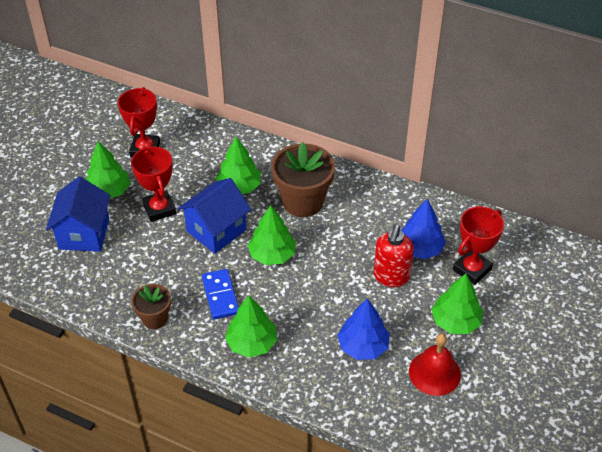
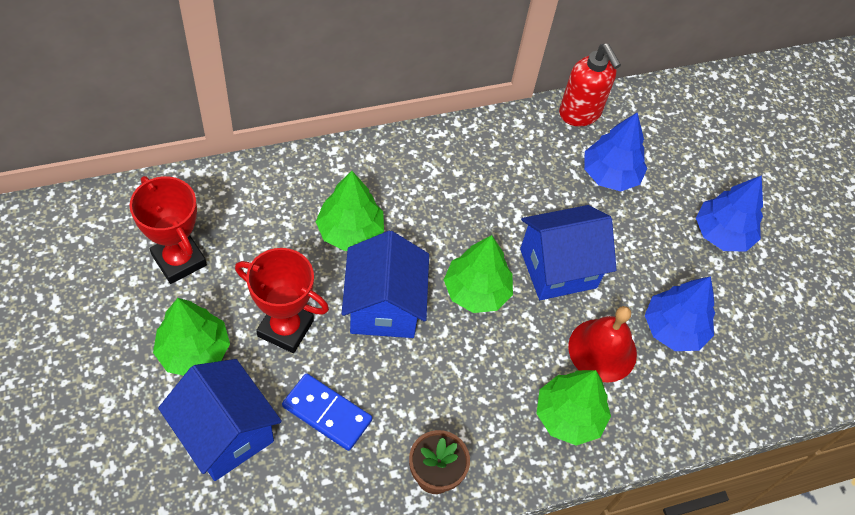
camera: 50 degrees left, 10 degrees up
blue domino [202,269,239,319] -> blue domino moved to [282,373,372,451]
brown flower pot [271,142,335,217] -> none
red soap dispenser [373,224,414,287] -> red soap dispenser moved to [559,44,621,126]
red bell [409,334,461,396] -> red bell moved to [568,306,637,383]
green tree [431,274,483,334] -> blue tree [696,175,763,252]
red trophy [453,206,504,285] -> none
none -> blue house [520,205,617,300]

